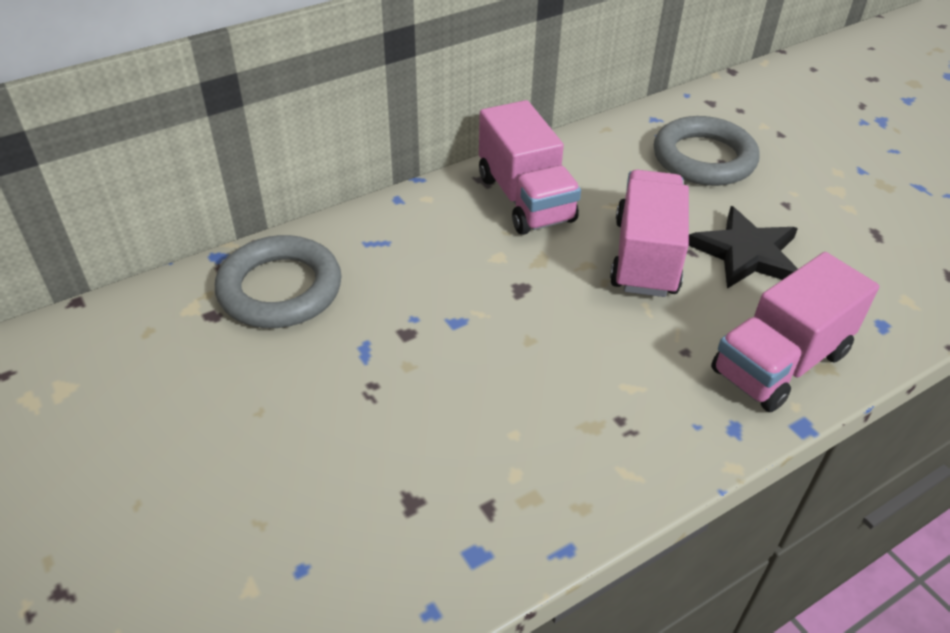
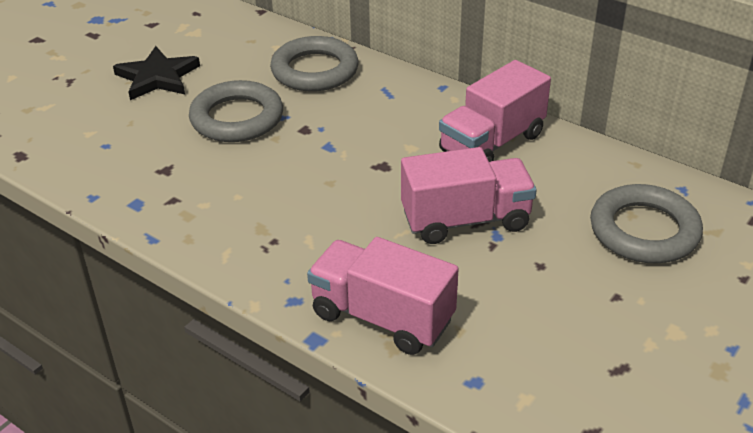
camera: 70 degrees right, 5 degrees down
black star [689,206,798,289] -> black star moved to [113,46,200,100]
none -> grey ring [189,80,283,142]

